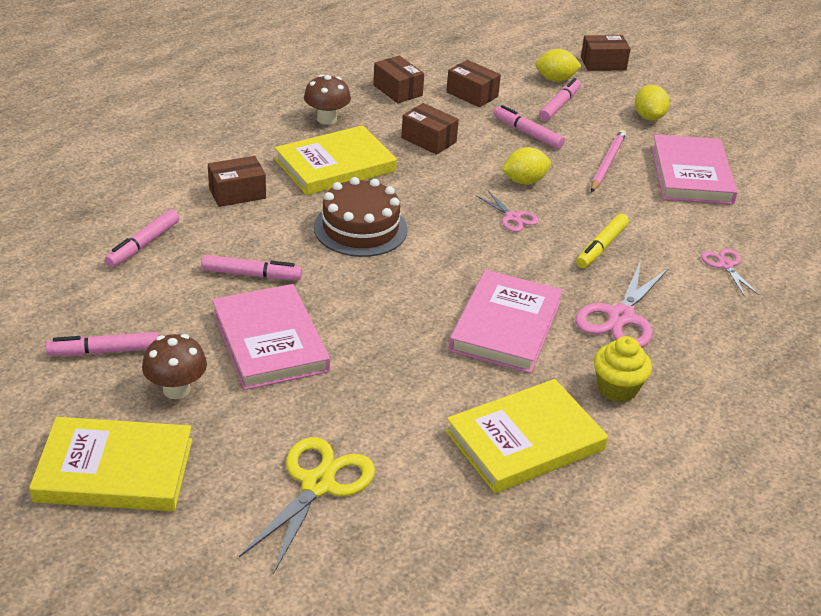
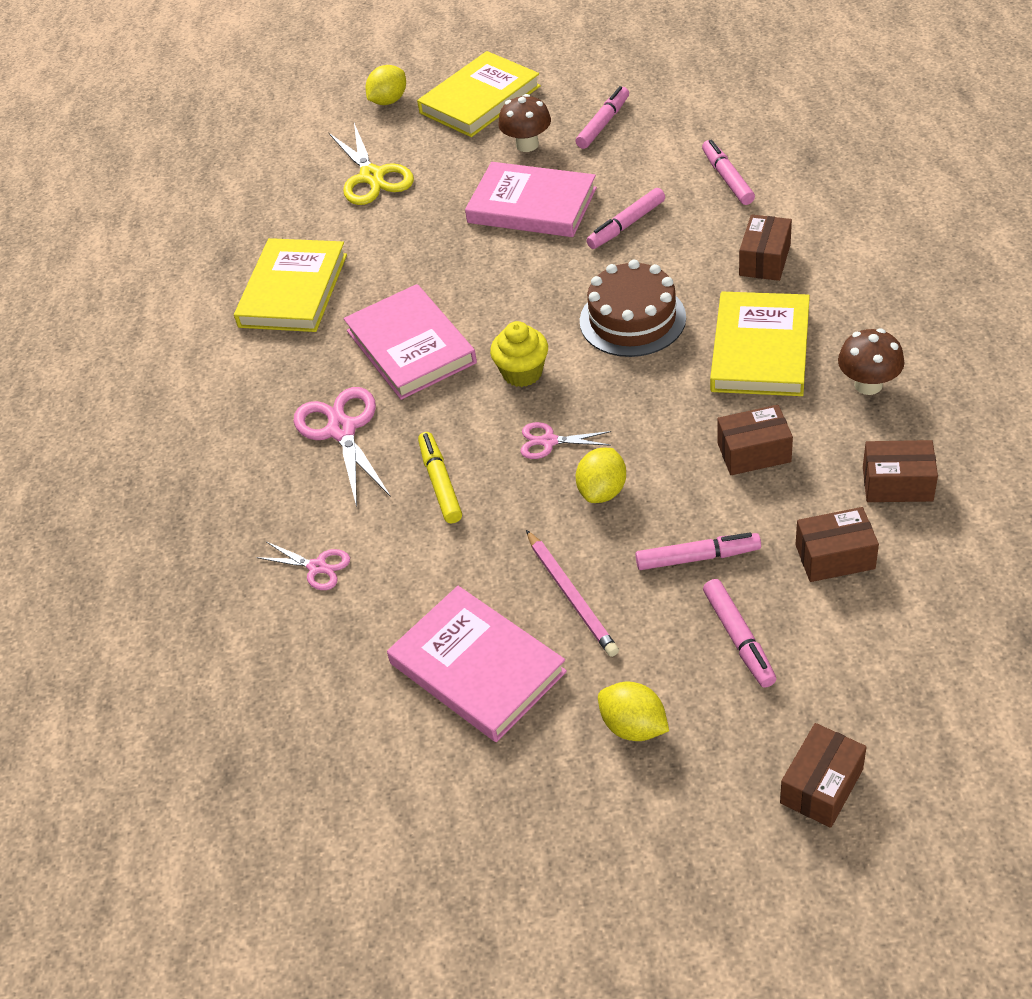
camera: 140 degrees right, 10 degrees up
yellow lemon [535,49,582,82] -> yellow lemon moved to [366,65,406,105]
yellow cupcake [594,336,652,402] -> yellow cupcake moved to [490,321,548,387]

